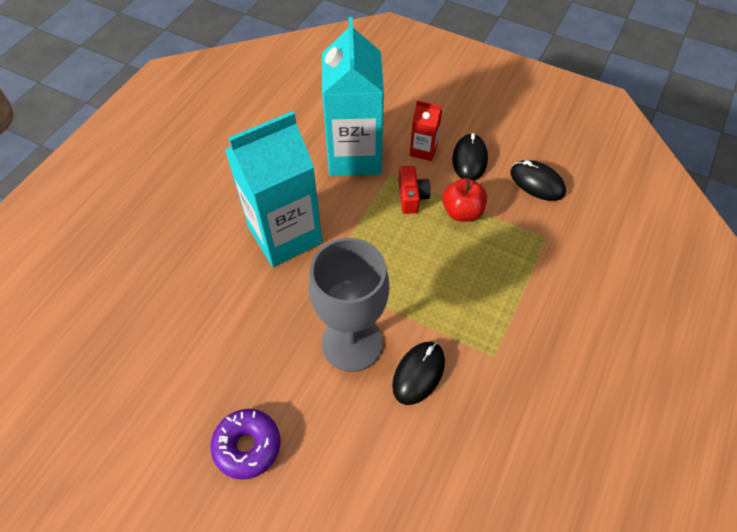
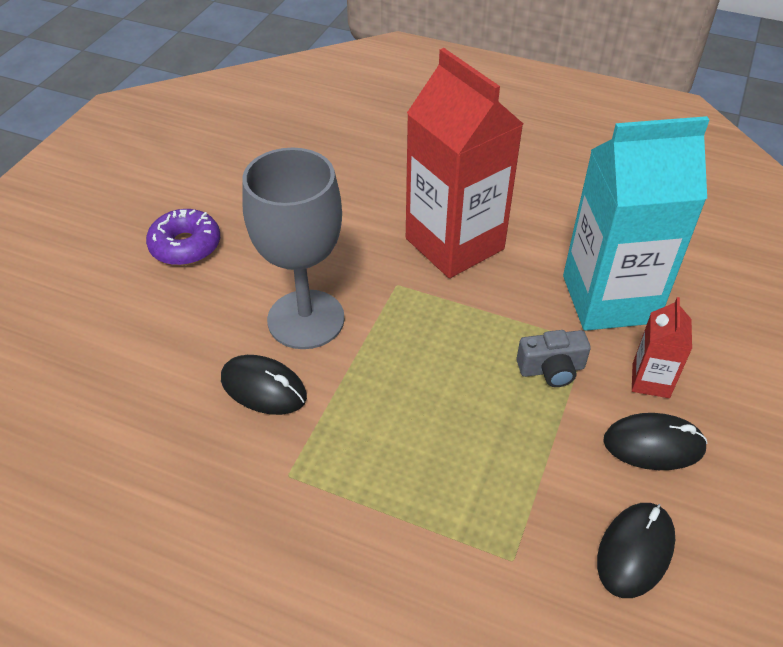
camera: 85 degrees right, 10 degrees down
turquoise carton [225,111,322,267] -> red carton [406,48,523,278]
red camera [398,166,430,214] -> grey camera [516,330,591,387]
red apple [442,178,487,222] -> none

